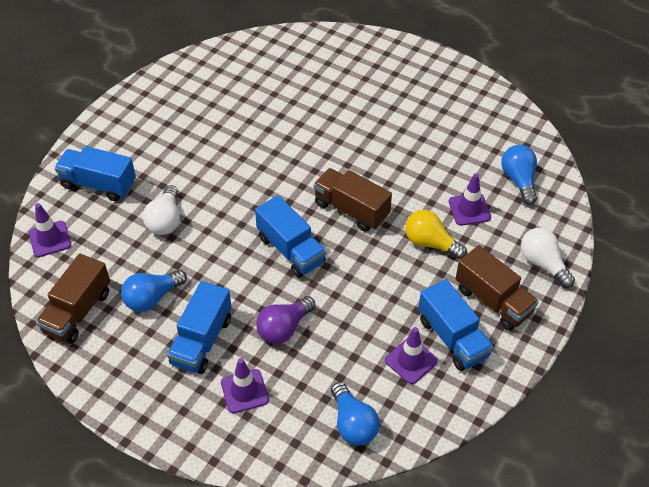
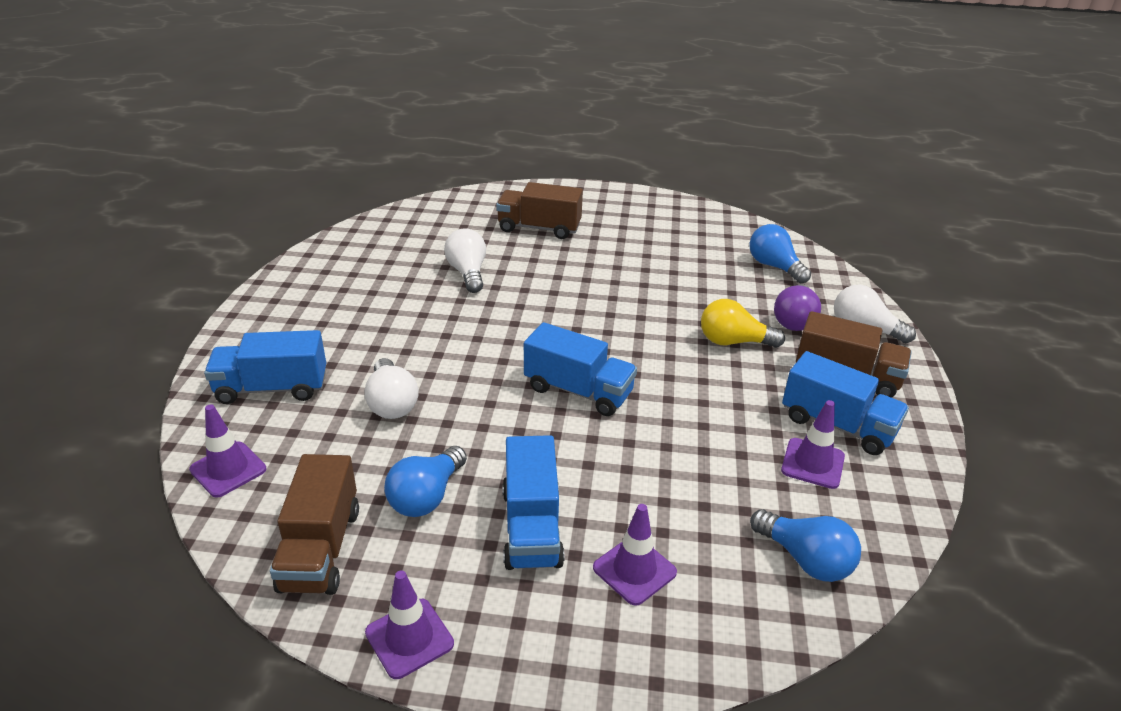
camera: 25 degrees left, 15 degrees down
purple light bulb [256,296,316,344] -> purple light bulb moved to [774,284,821,331]
brown truck [314,168,392,232] -> brown truck moved to [496,182,583,239]
purple traffic cone [449,173,491,226] -> purple traffic cone moved to [365,570,454,679]
none -> white light bulb [444,228,486,293]

